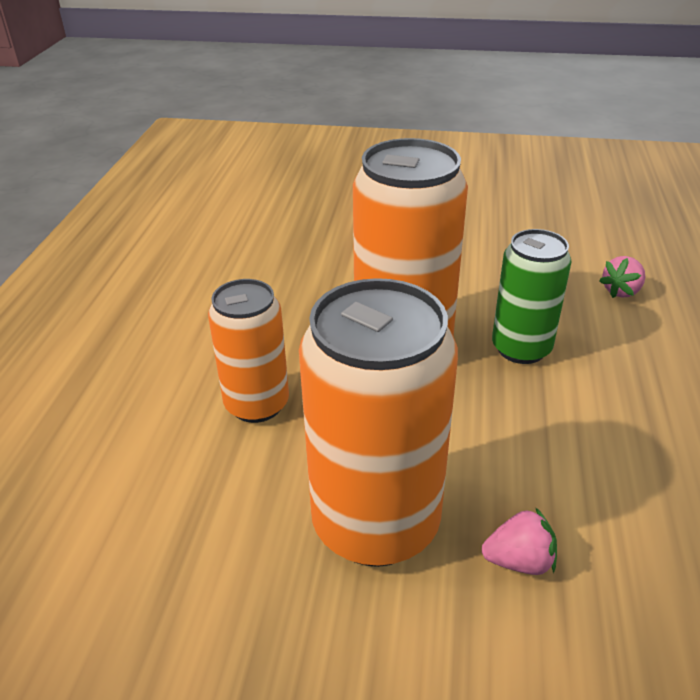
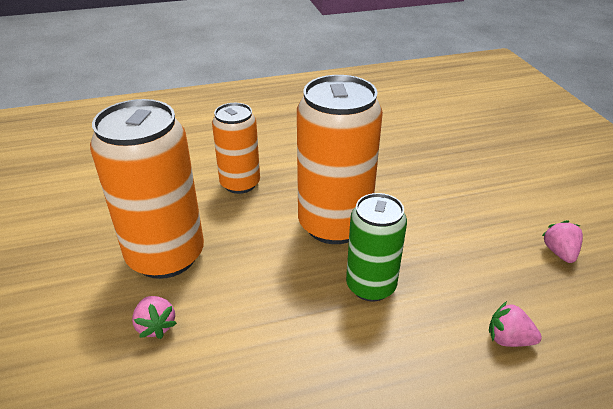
camera: 65 degrees right, 0 degrees up
none -> pink strawberry [542,220,583,263]

